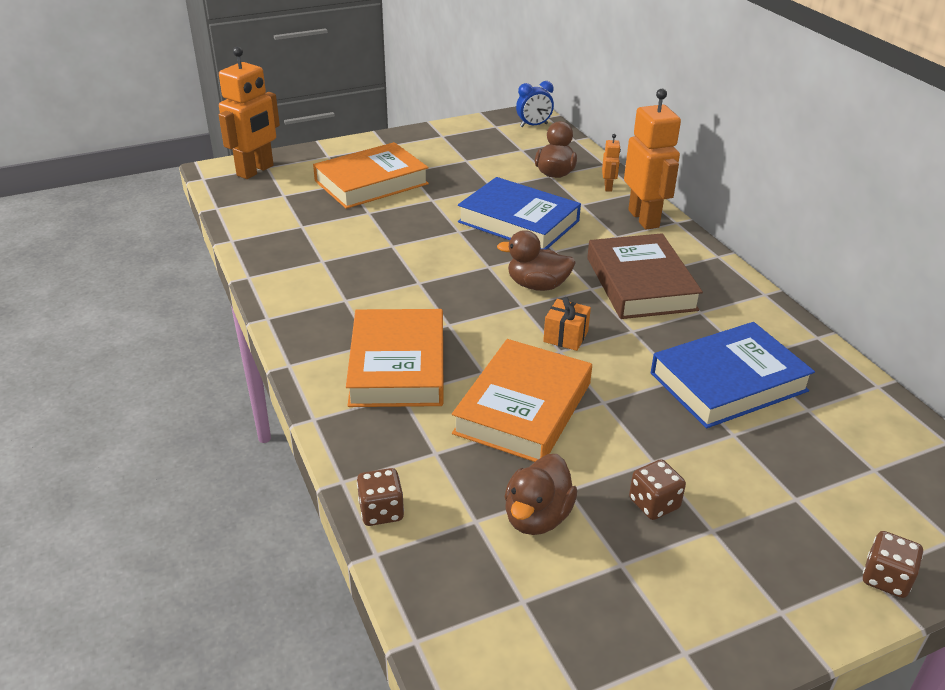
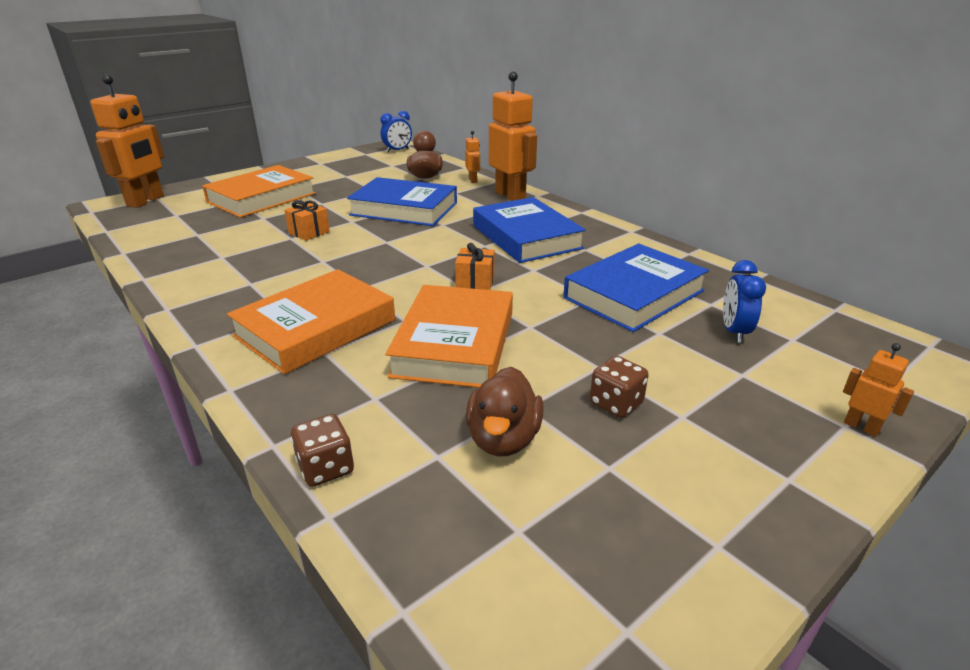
camera: 15 degrees left, 5 degrees down
orange book [346,309,444,407] -> orange book turned 60 degrees clockwise [227,269,395,374]
brown duck [497,230,576,291] -> none
brown book [587,233,703,319] -> blue book [473,197,586,263]
brown dice [863,531,923,598] -> orange robot [843,343,914,437]
none -> orange gift [285,200,330,241]
none -> blue clock [723,260,766,343]

